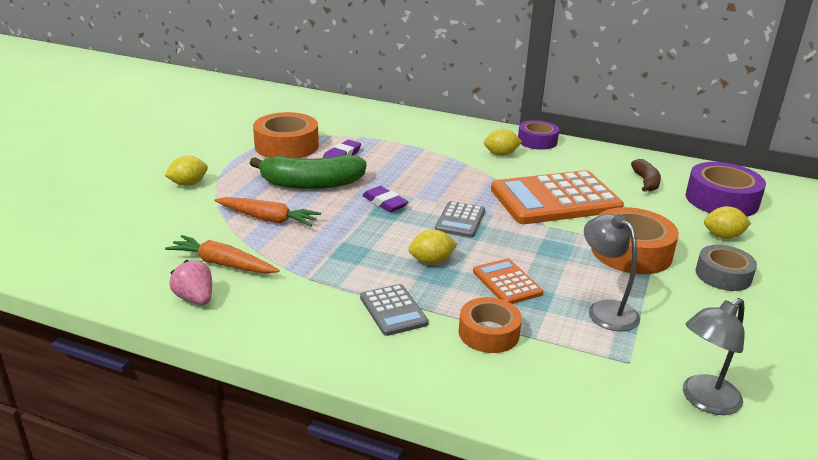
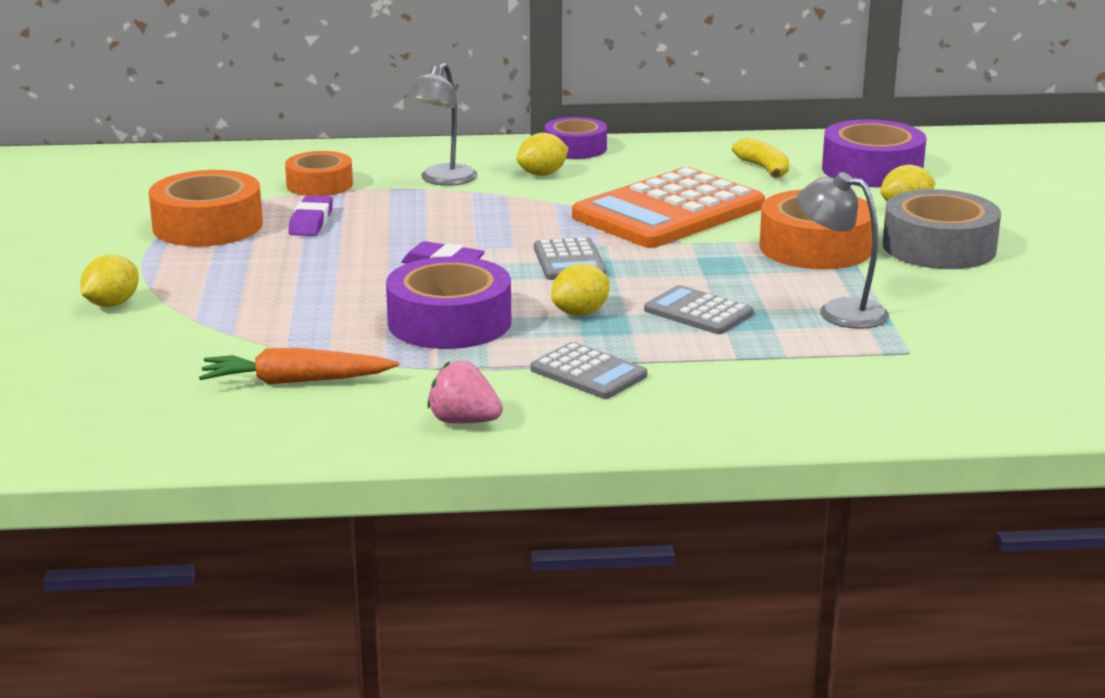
camera: 25 degrees left, 5 degrees down
pink strawberry [169,260,212,305] -> pink strawberry moved to [427,361,503,423]
orange carrot [215,197,321,226] -> none
green banana [250,154,367,189] -> none
orange tape [459,297,522,353] -> orange tape moved to [285,151,353,196]
orange calculator [473,258,543,304] -> grey calculator [644,285,754,334]
brown banana [631,159,661,192] -> yellow banana [732,138,789,178]
grey lamp [683,298,745,415] -> grey lamp moved to [404,63,478,186]
grey tape [695,245,757,291] -> grey tape [883,189,1001,269], size x1.55
none -> purple tape [386,256,511,349]

